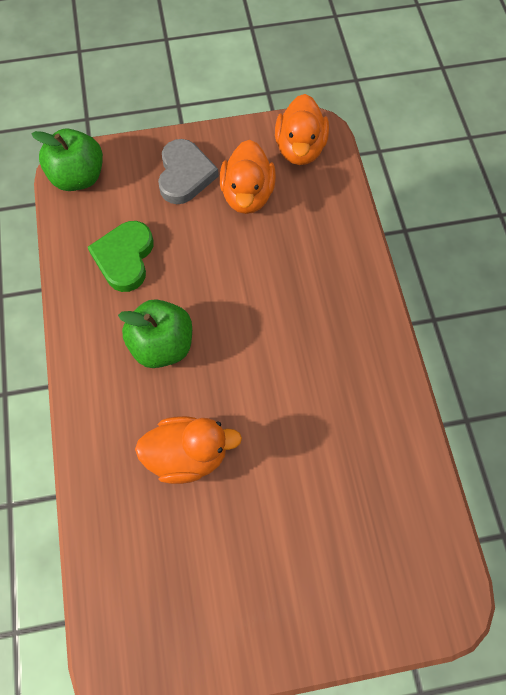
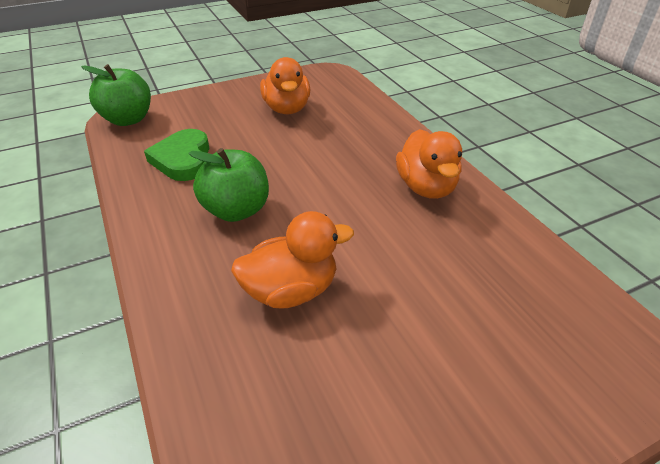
camera: 15 degrees left, 25 degrees down
grey heart [158,139,219,204] -> none
orange duck [275,94,329,165] -> orange duck moved to [396,129,462,199]

